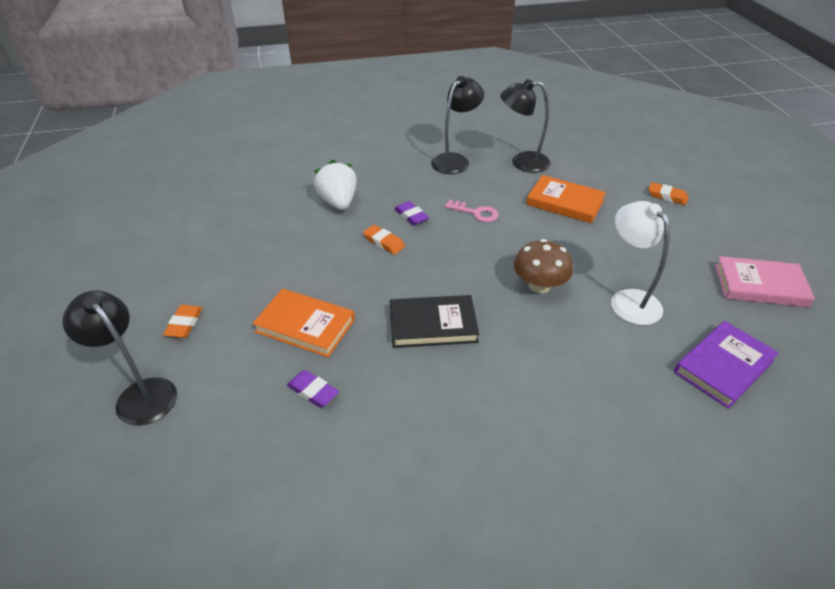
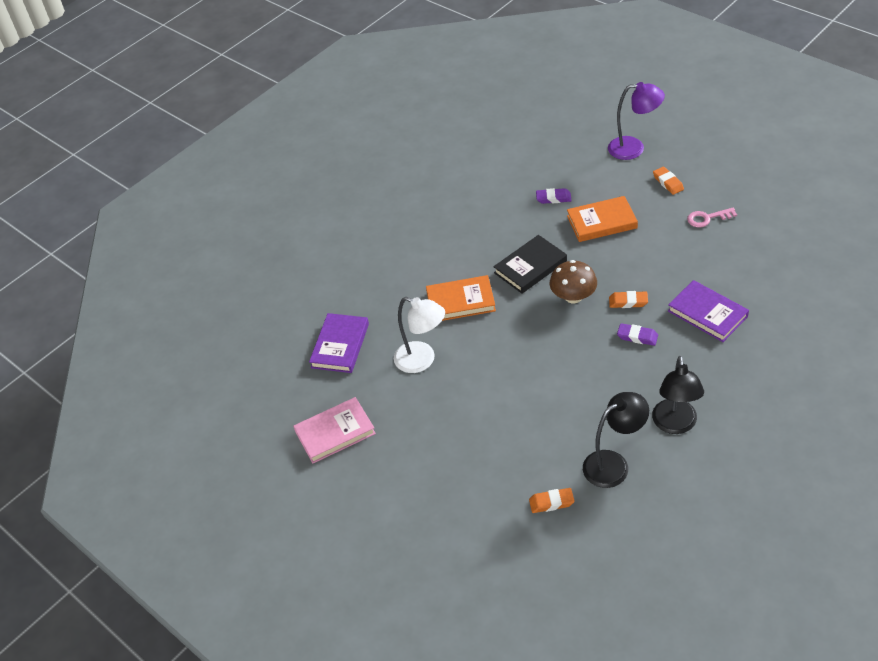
camera: 150 degrees right, 5 degrees up
black lamp [62,290,177,426] -> purple lamp [608,82,665,160]
white strawberry [314,160,357,210] -> purple book [668,280,749,342]
pink key [445,200,499,222] -> pink key moved to [687,208,737,227]
brown mushroom [514,239,573,293] -> brown mushroom moved to [550,260,597,303]
orange book [526,175,606,223] -> orange book moved to [426,275,496,321]
orange eraser [648,182,688,205] -> orange eraser moved to [529,488,575,513]

